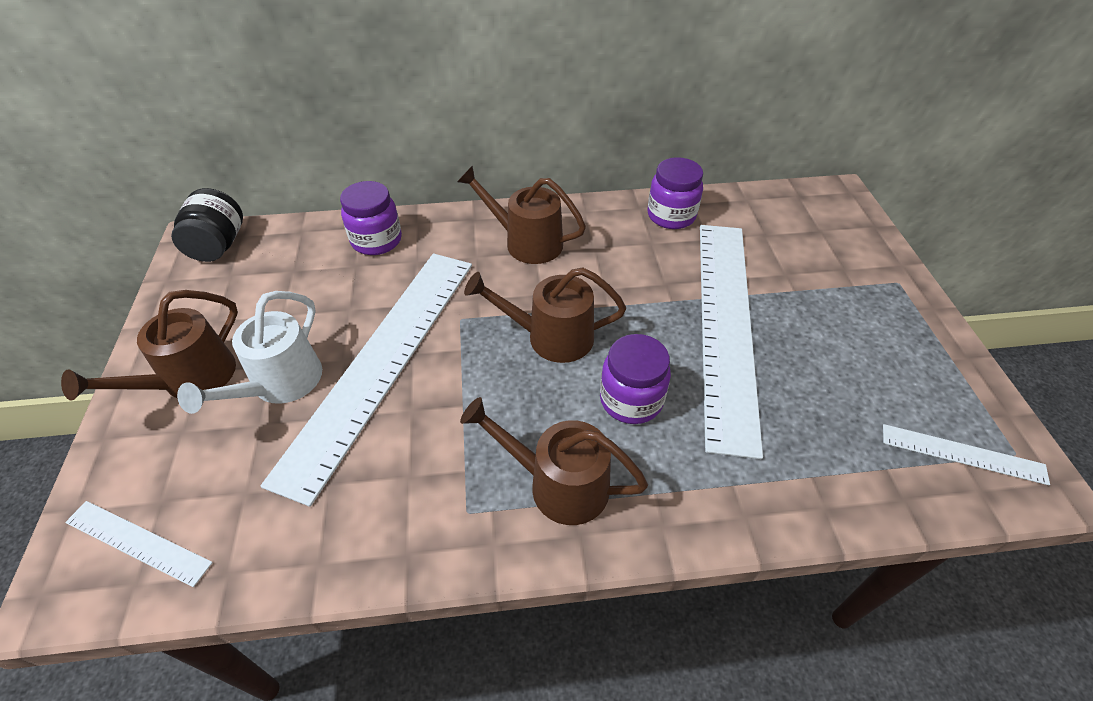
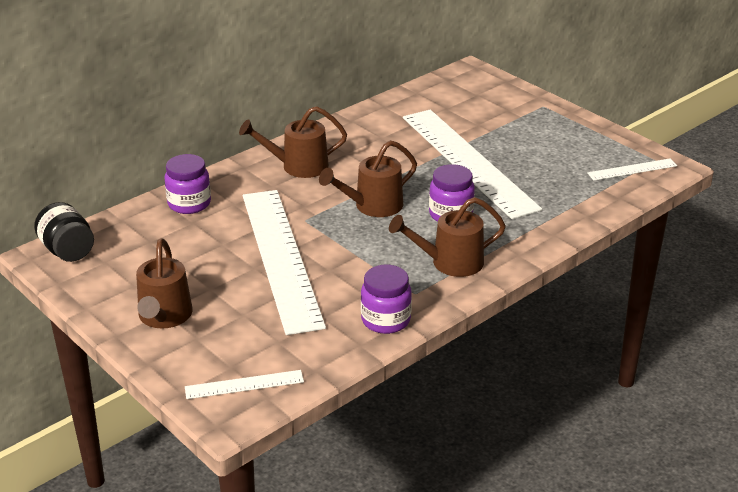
camera: 35 degrees left, 15 degrees down
white watering can [177,291,322,414] -> none
purple jar [647,157,703,229] -> purple jar moved to [361,265,412,334]

